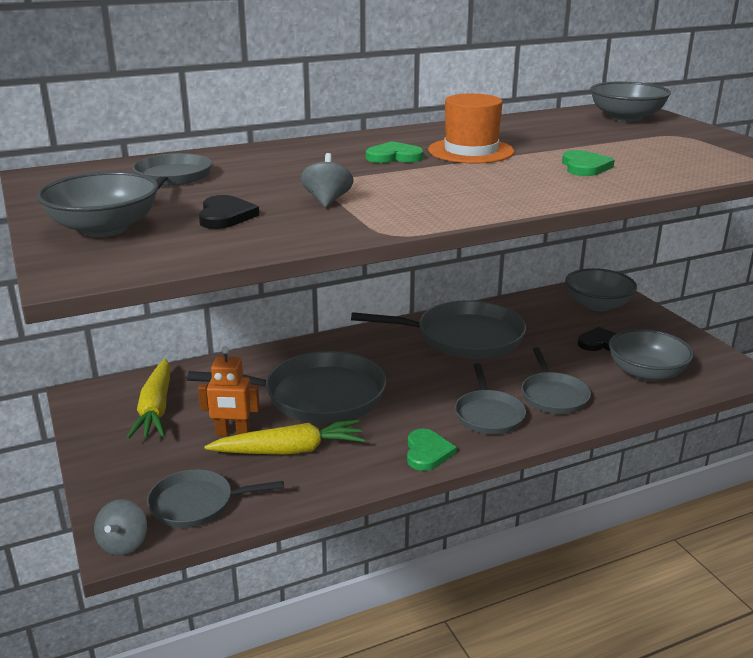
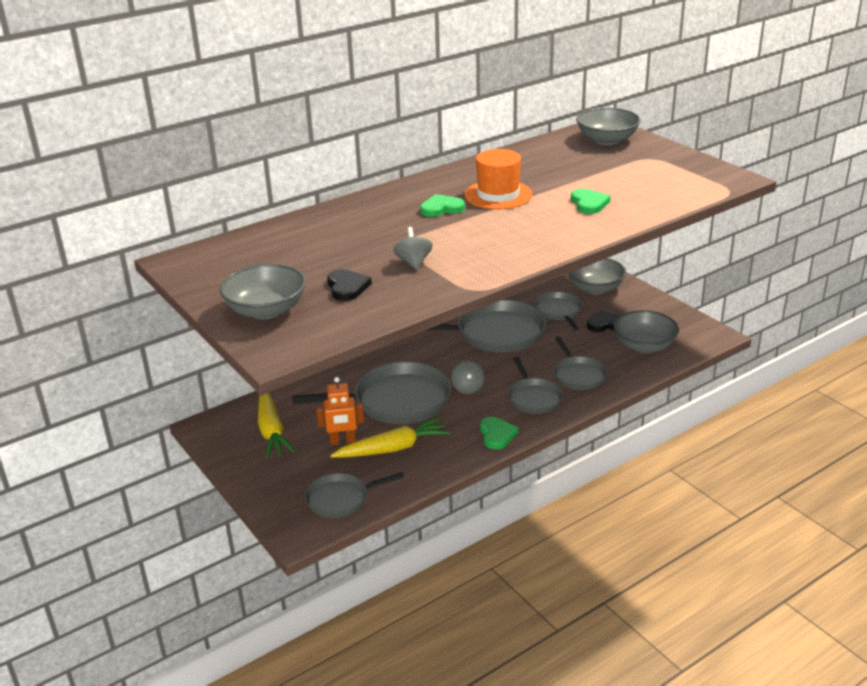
camera: 10 degrees left, 5 degrees up
grey spinning top [94,499,147,556] -> grey spinning top moved to [451,361,485,394]
grey pan [133,153,212,189] -> grey pan moved to [534,292,582,331]

